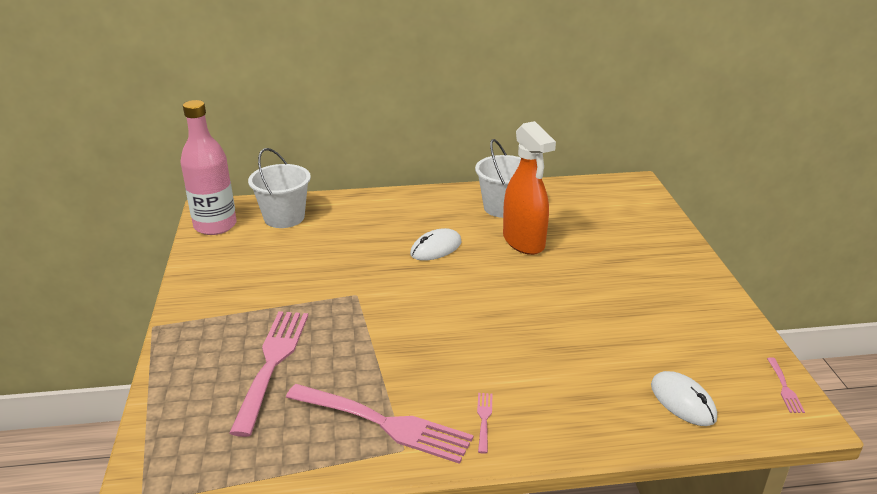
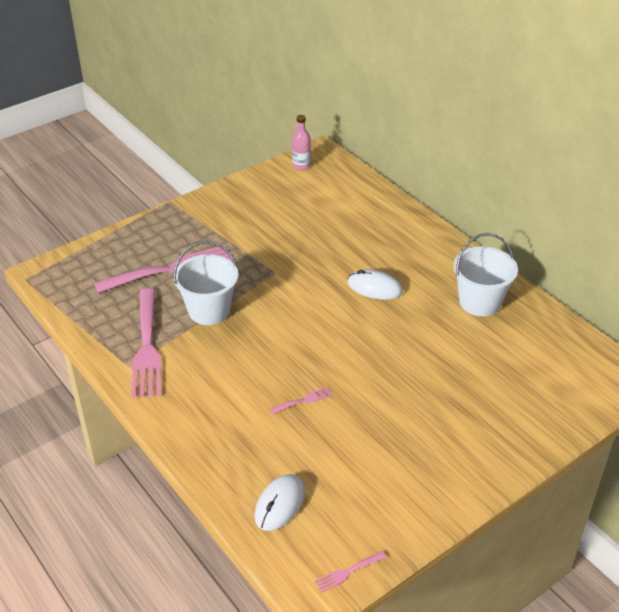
camera: 60 degrees right, 10 degrees up
pink bottle [180,100,237,235] -> pink bottle [292,115,311,170], size x0.50
white bucket [248,148,311,228] -> white bucket moved to [173,241,239,325]
pink fork [477,393,493,454] -> pink fork moved to [269,387,333,414]
orange spray bottle [503,121,556,255] -> none

